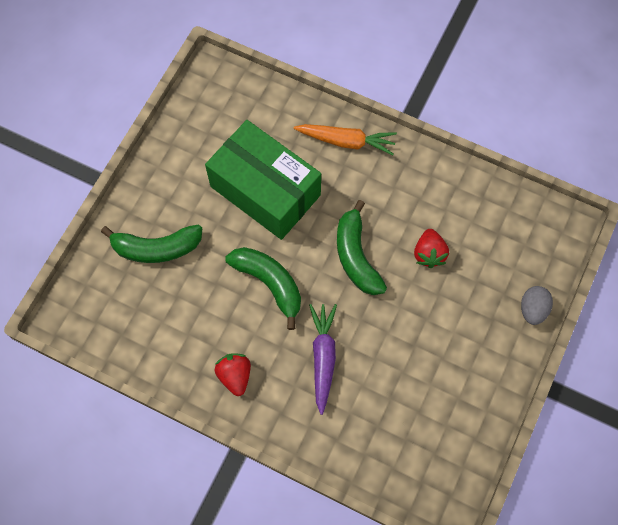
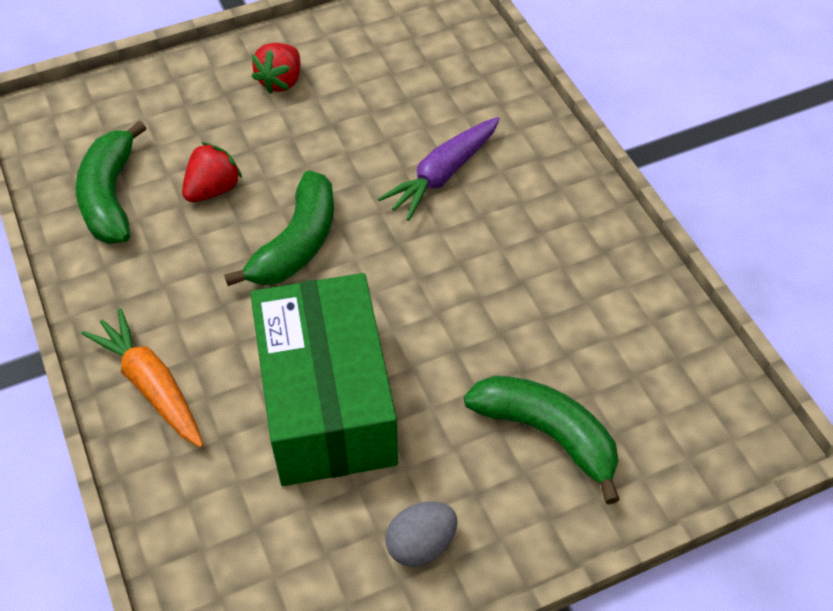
camera: 140 degrees left, 15 degrees down
red strawberry [215,353,251,396] -> red strawberry moved to [252,43,300,94]
green banana [225,247,301,330] -> green banana moved to [76,121,146,244]
grey egg [521,286,553,325] -> grey egg moved to [385,502,457,567]

